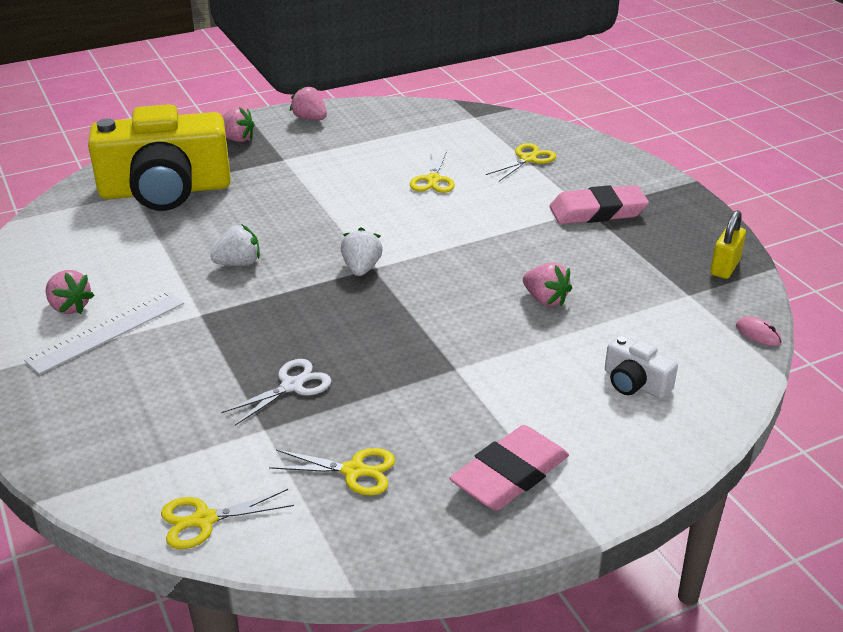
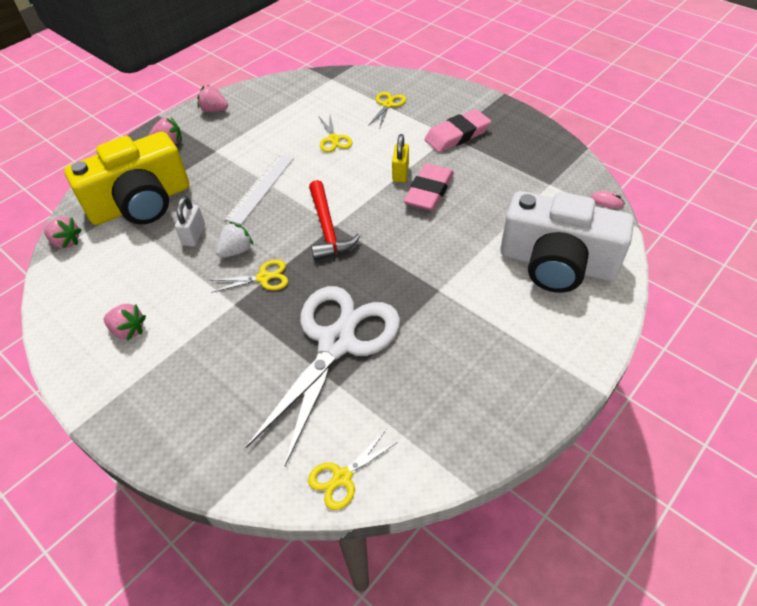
camera: 20 degrees left, 15 degrees up
white ruler [24,291,184,375] -> white ruler moved to [225,154,294,225]
white scissors [221,359,332,426] -> white scissors [245,286,400,466], size x2.37
yellow scissors [269,448,395,496] -> yellow scissors moved to [210,260,288,293]
white strawberry [341,227,383,276] -> red hammer [309,180,360,260]
pink eraser [449,425,569,511] -> pink eraser moved to [404,163,454,211]
pink strawberry [523,263,572,306] -> pink strawberry moved to [44,217,82,248]
white camera [605,335,678,399] -> white camera [500,191,634,293], size x2.41
yellow padlock [710,210,746,279] -> yellow padlock moved to [392,134,409,182]
none -> white padlock [175,196,205,246]

